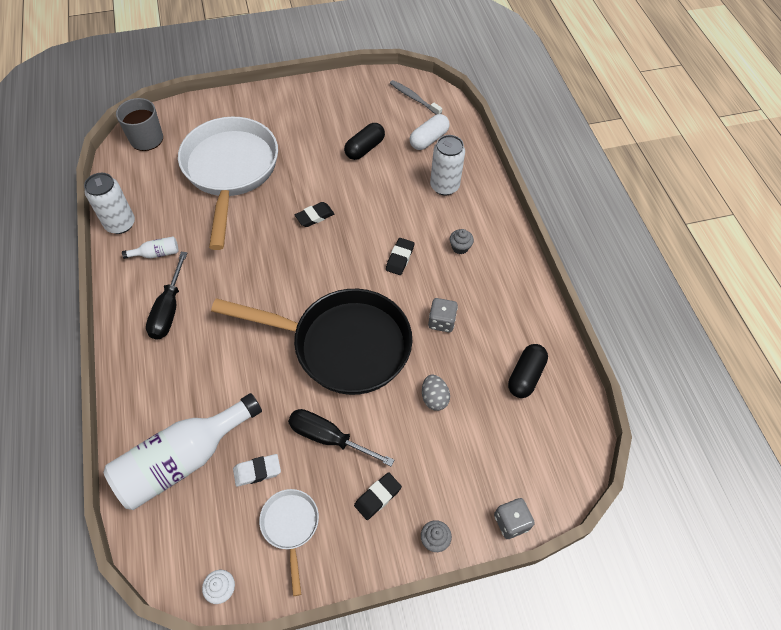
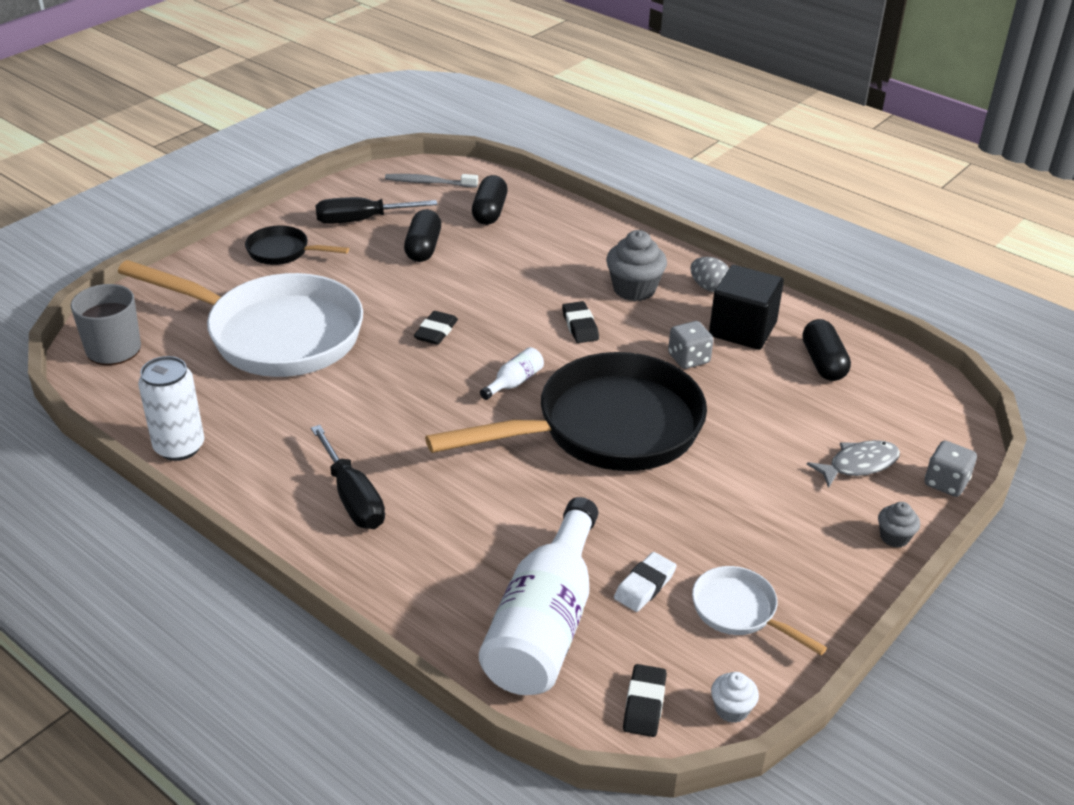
camera: 35 degrees left, 20 degrees down
white bottle [122,237,178,259] -> white bottle moved to [480,347,544,400]
white pan [178,117,278,250] -> white pan turned 150 degrees clockwise [118,260,363,377]
black screwdriver [288,409,394,467] -> black screwdriver moved to [315,197,437,224]
black eraser [354,472,402,520] -> black eraser moved to [623,664,667,737]
white capsule [410,114,450,150] -> black capsule [472,175,507,225]
grey egg [422,375,450,411] -> grey egg moved to [690,257,729,292]
white can [430,135,465,195] -> none
grey cupcake [450,229,474,254] -> grey cupcake [606,230,667,301], size x1.83
none -> black pan [245,226,349,265]
none -> black cube [709,265,784,350]
none -> grey fish [807,440,900,488]

